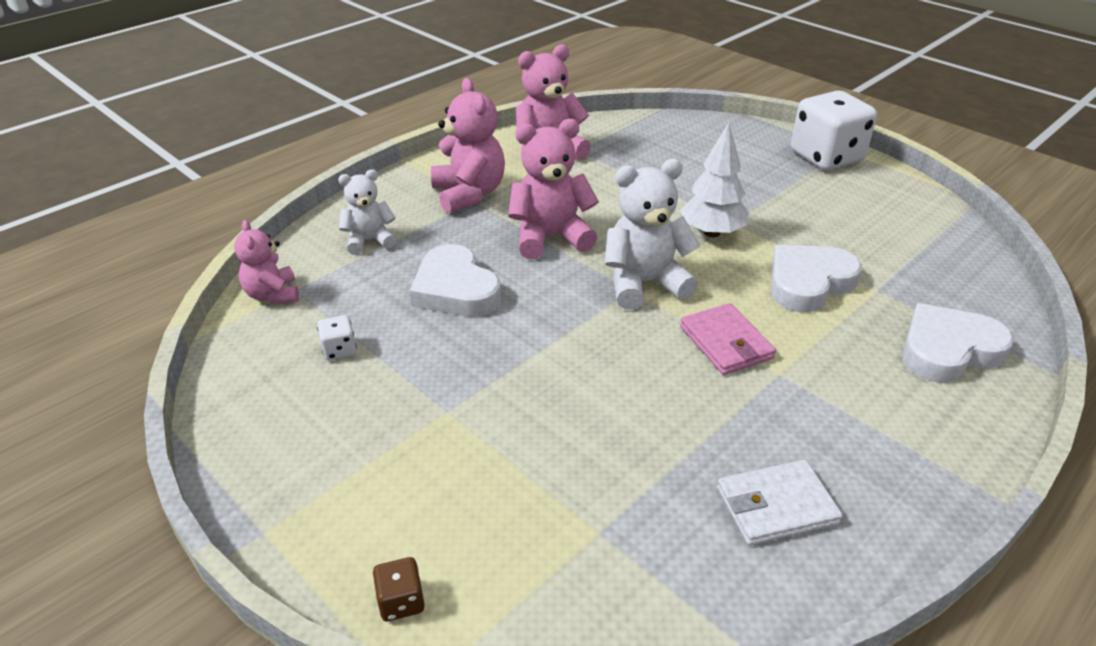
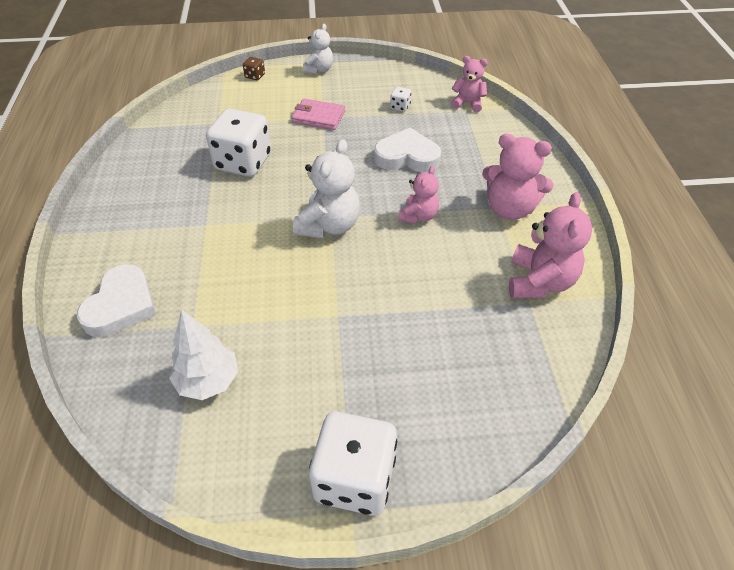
camera: 130 degrees right, 10 degrees up
white teddy bear [338,169,396,255] -> white teddy bear moved to [303,24,333,74]
pink teddy bear [508,119,599,259] -> pink teddy bear [399,166,439,224], size x0.62
white tree [680,123,749,237] -> white tree moved to [169,309,238,400]
pink wallet [680,303,776,375] -> pink wallet moved to [292,99,345,130]
white wallet [717,460,843,546] -> none
white heart [771,245,862,312] -> none
none -> white dice [206,109,271,177]

